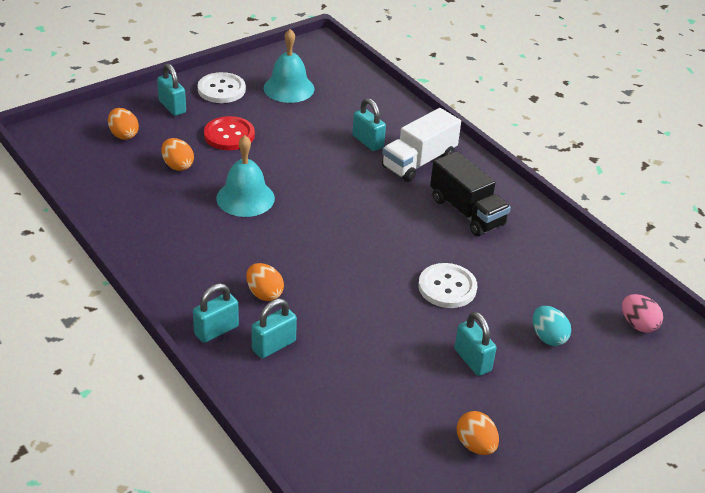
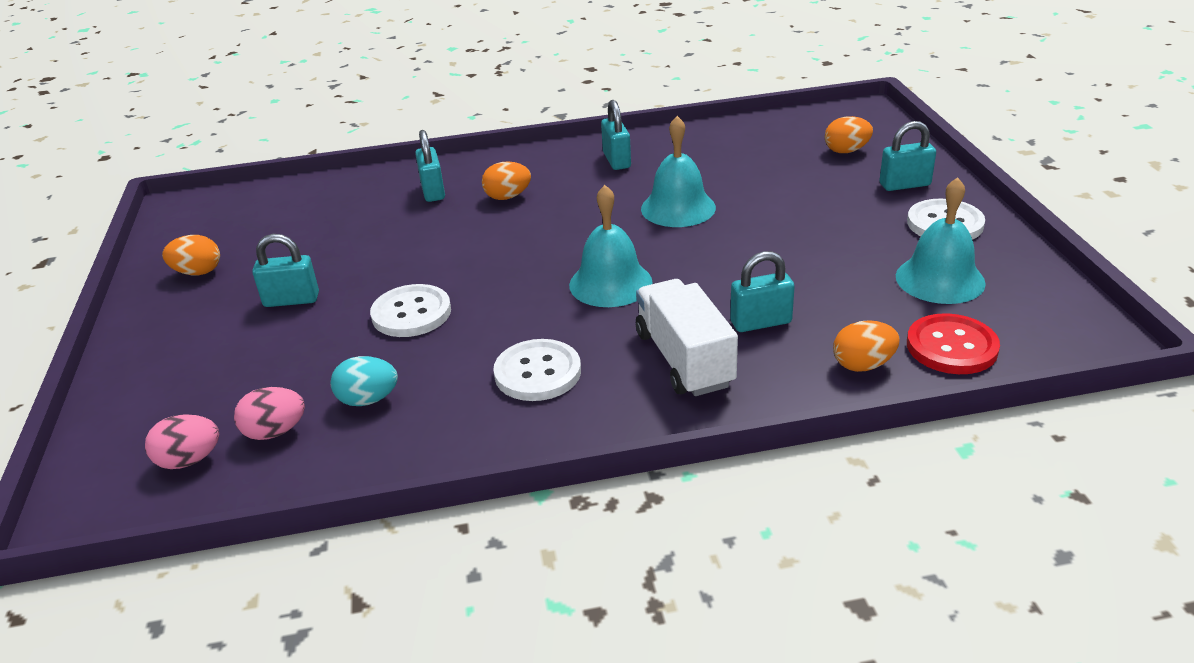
camera: 120 degrees right, 5 degrees down
orange egg [162,138,194,171] -> orange egg moved to [833,320,900,372]
turquoise padlock [193,283,239,343] -> turquoise padlock moved to [601,100,631,170]
red button [204,116,255,150] -> red button moved to [907,313,1000,374]
black truck [430,151,511,236] -> white button [493,339,581,401]
turquoise egg [533,306,571,346] -> turquoise egg moved to [330,356,398,406]
none -> pink egg [234,387,305,440]
none -> turquoise bell [569,185,653,307]

